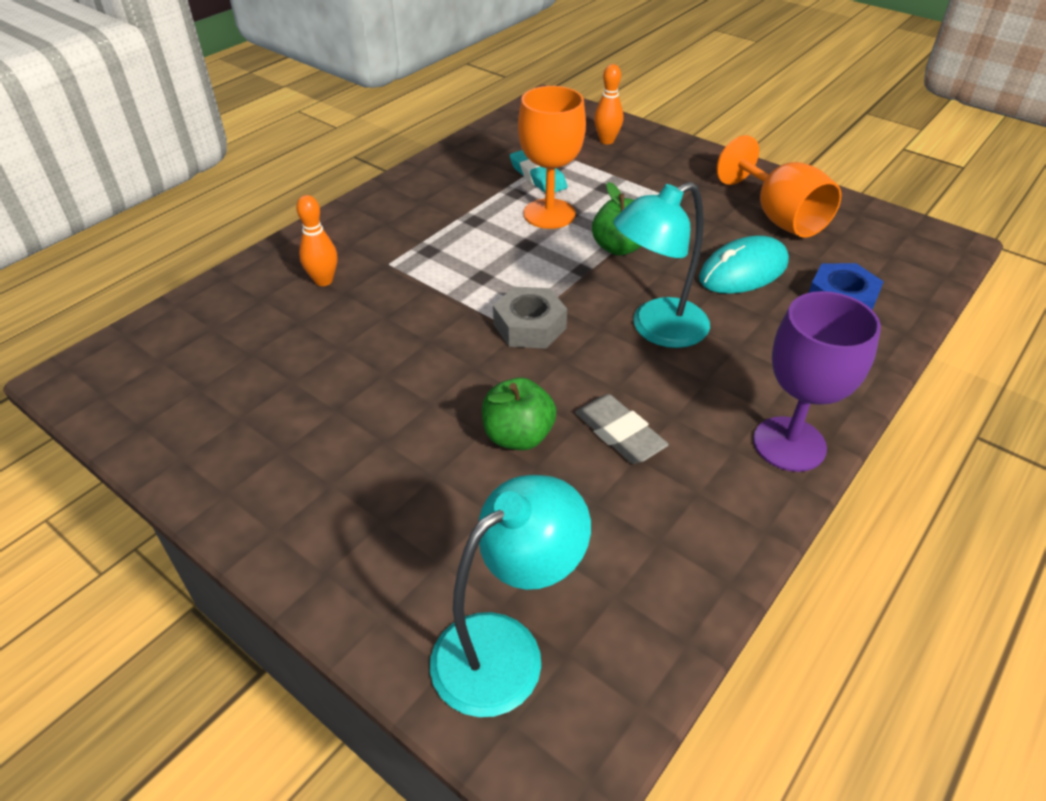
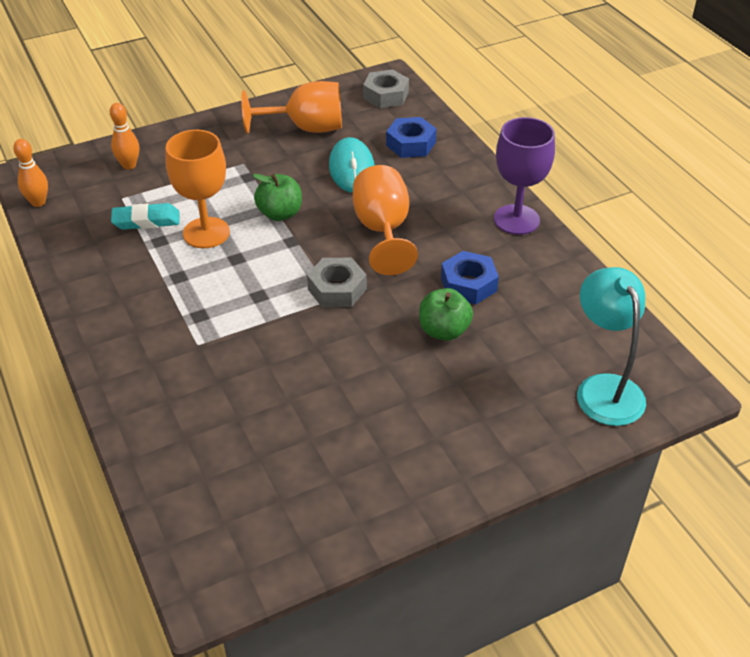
camera: 65 degrees left, 0 degrees up
orange bowling pin [296,195,337,286] -> orange bowling pin moved to [13,139,48,207]
grey eraser [575,394,669,464] -> blue nut [441,251,499,304]
turquoise lamp [613,182,710,348] -> orange goblet [353,165,418,275]
none -> grey nut [363,69,409,108]

